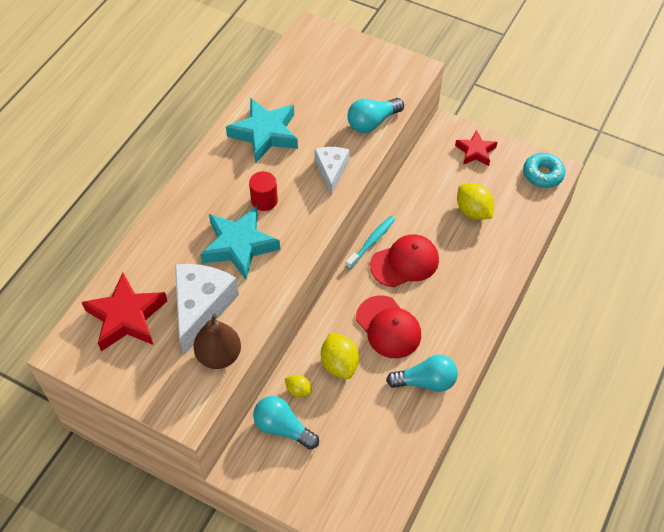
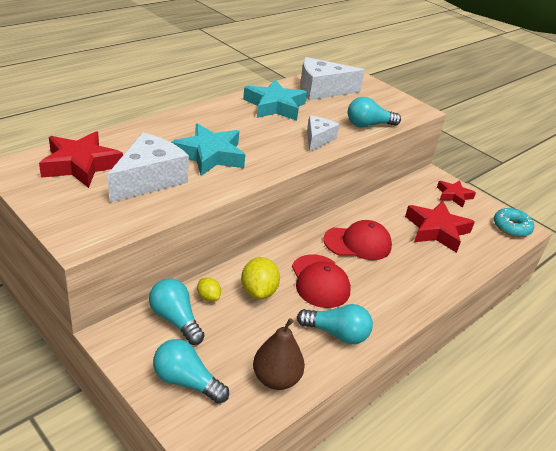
camera: 15 degrees right, 20 degrees down
brown pear [193,314,241,369] -> brown pear moved to [253,318,305,390]
red cylinder [249,171,278,211] -> none
turquoise toothbrush [345,216,395,269] -> none
yellow lemon [457,183,494,220] -> red star [405,201,475,253]
none -> turquoise light bulb [153,339,229,404]
none -> white cheese [300,57,365,100]

